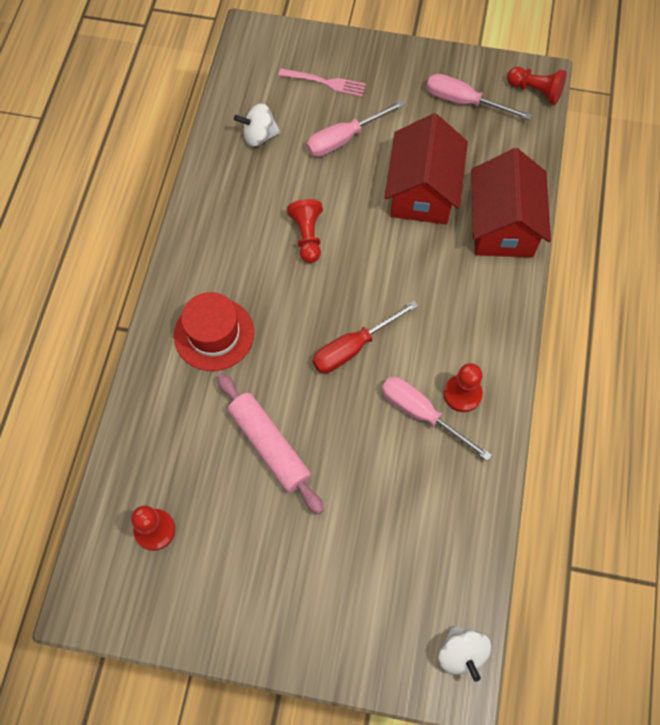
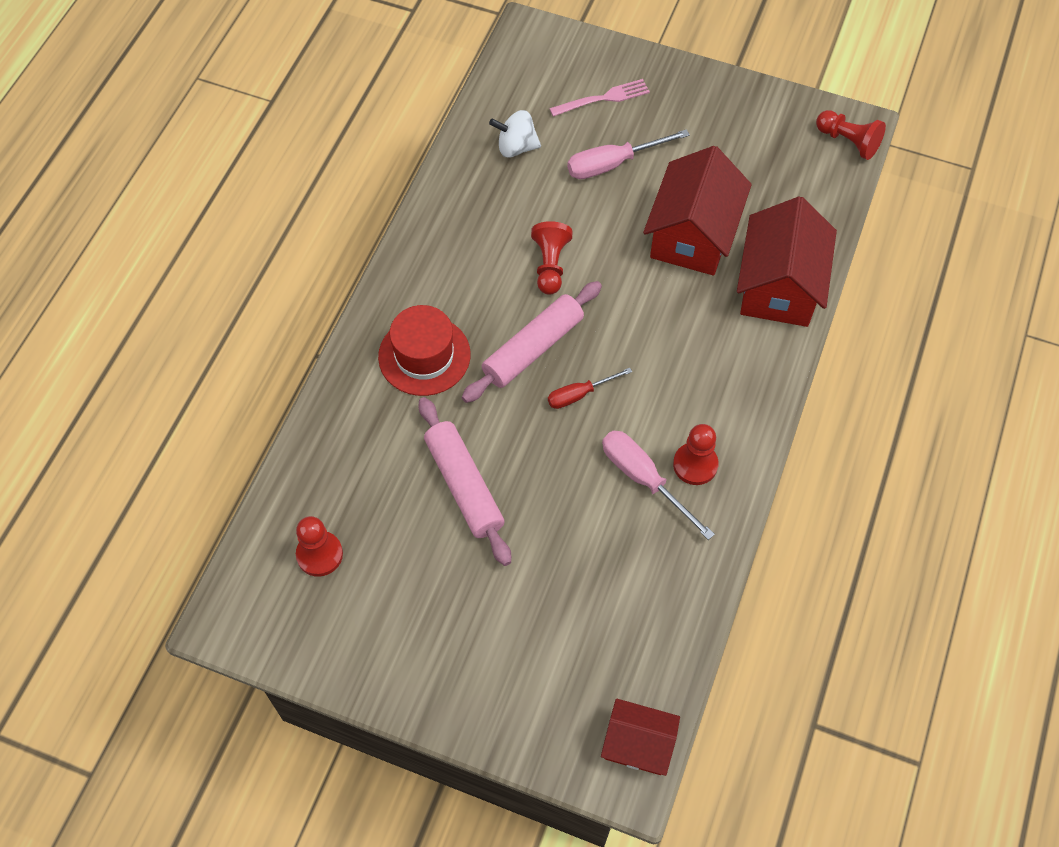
camera: 10 degrees right, 5 degrees down
pink fork [278,68,366,97] -> pink fork turned 45 degrees counterclockwise [549,79,650,117]
red screwdriver [313,301,419,373] -> red screwdriver [548,368,632,409], size x0.64
pink screwdriver [426,74,532,120] -> none
white spinning top [438,626,491,682] -> red house [601,698,680,776]
none -> pink rolling pin [462,281,602,403]

